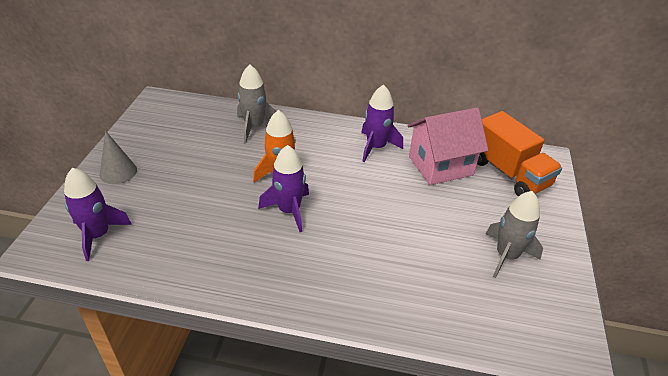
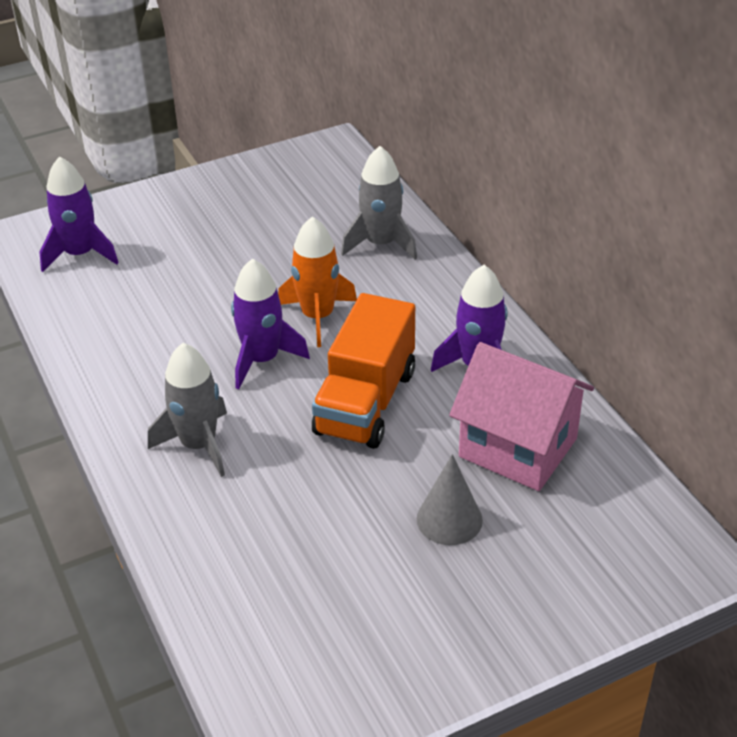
camera: 55 degrees right, 0 degrees up
grey cone [100,131,137,184] -> grey cone moved to [417,454,483,545]
orange truck [477,111,562,196] -> orange truck moved to [312,293,415,449]
grey rocket [486,191,543,278] -> grey rocket moved to [148,343,227,477]

